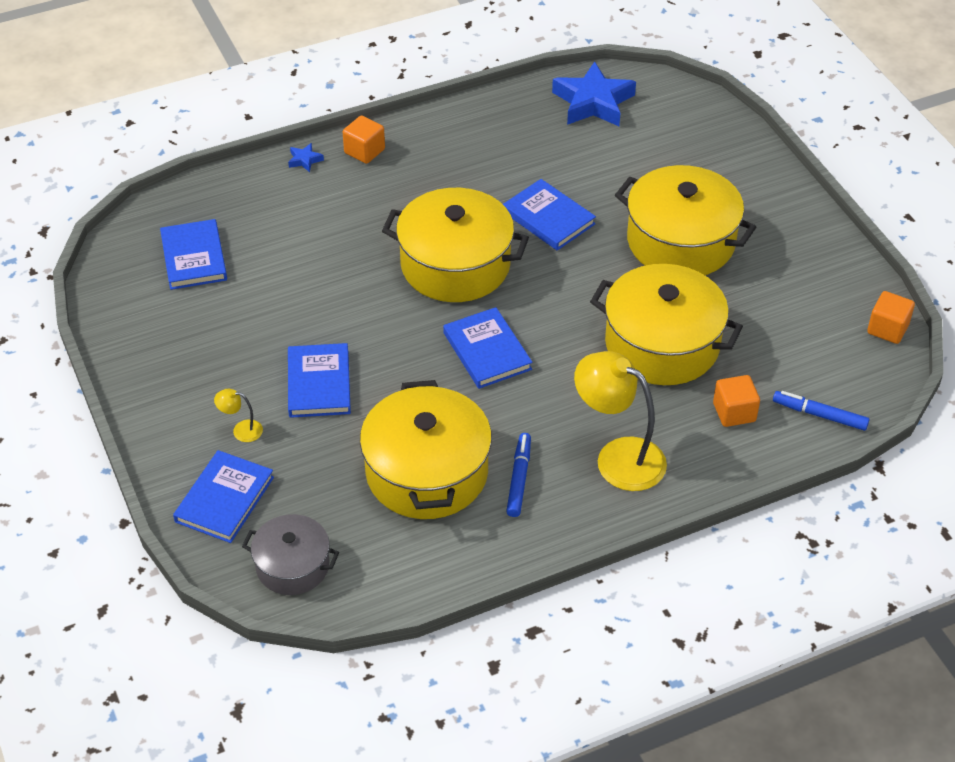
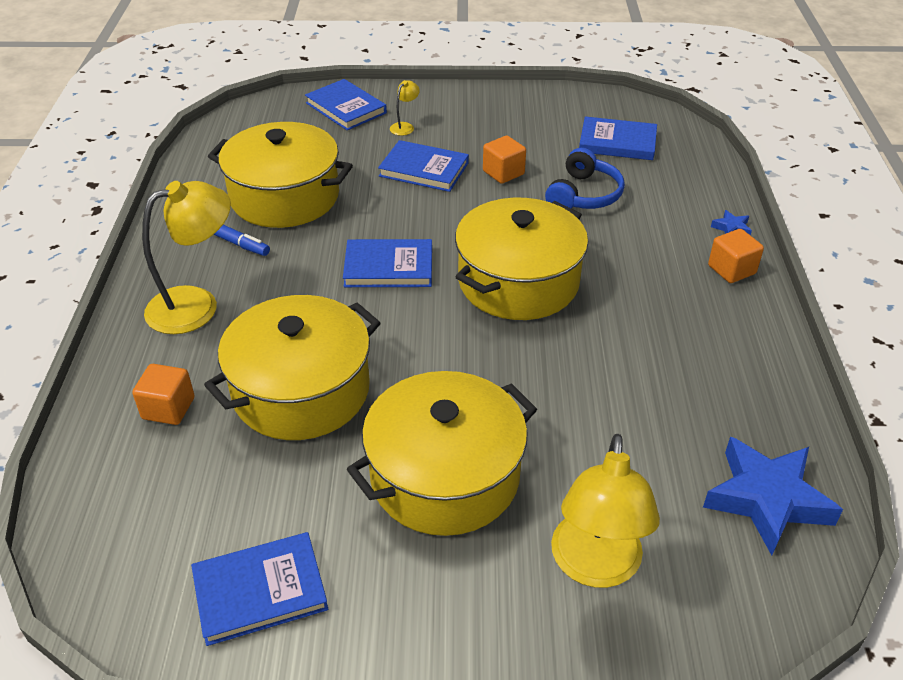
camera: 115 degrees right, 5 degrees down
grey pot [242,514,339,595] -> none
blue book [503,179,596,250] -> blue book moved to [191,532,328,646]
blue marker [773,391,869,431] -> none
orange cube [867,291,915,344] -> orange cube moved to [483,136,526,184]
none -> blue headphones [545,148,625,209]
none -> yellow lamp [551,434,660,588]

